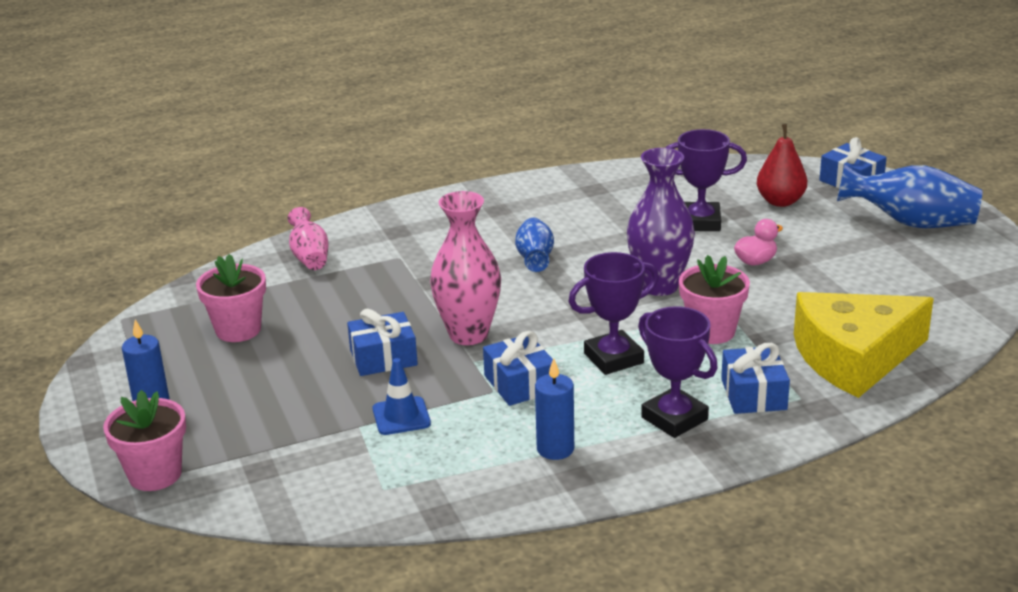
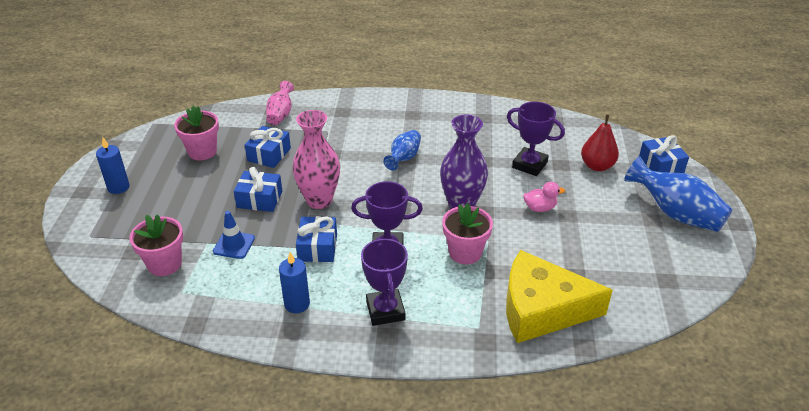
camera: 25 degrees right, 10 degrees up
pink flower pot [103,390,186,491] -> pink flower pot moved to [129,214,183,276]
blue gift [721,343,790,414] -> blue gift moved to [245,126,291,168]

